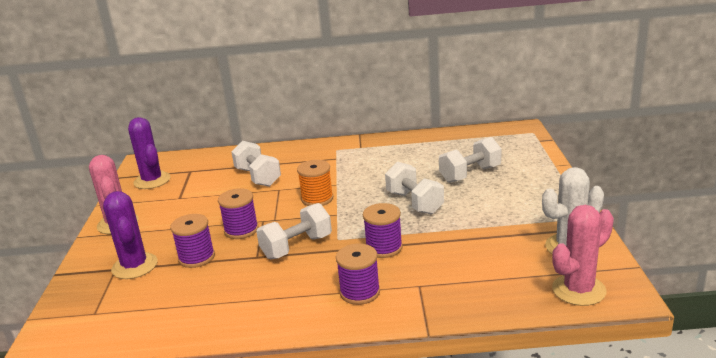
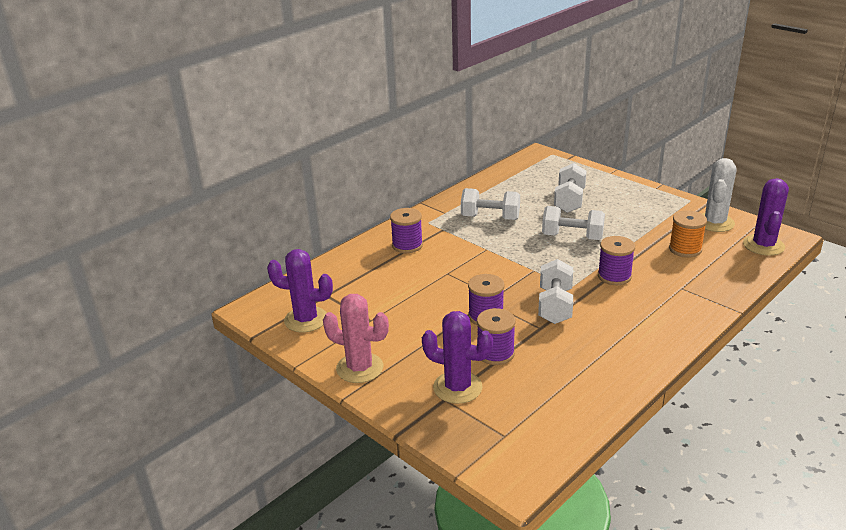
camera: 45 degrees left, 5 degrees up
white dumbbell [231,141,281,187] -> white dumbbell moved to [461,188,520,220]
orange spool [297,160,333,206] -> orange spool moved to [669,210,707,258]
purple spool [336,244,380,305] -> purple spool moved to [390,208,423,253]
pink cactus [552,205,614,306] -> purple cactus [743,178,789,256]

